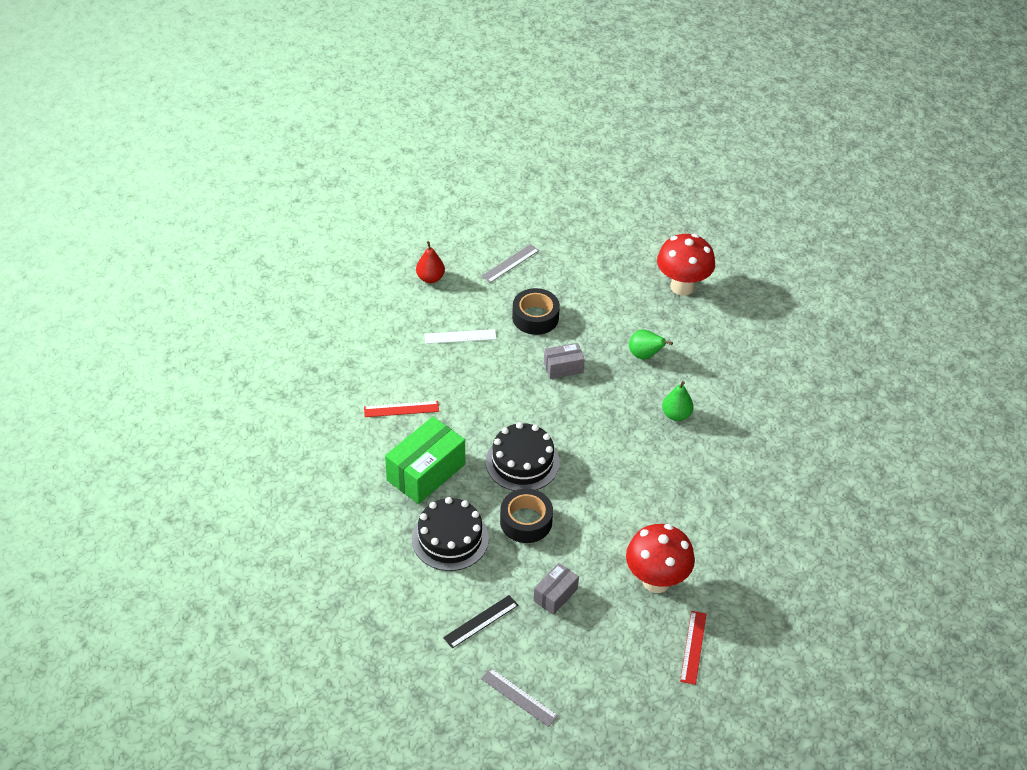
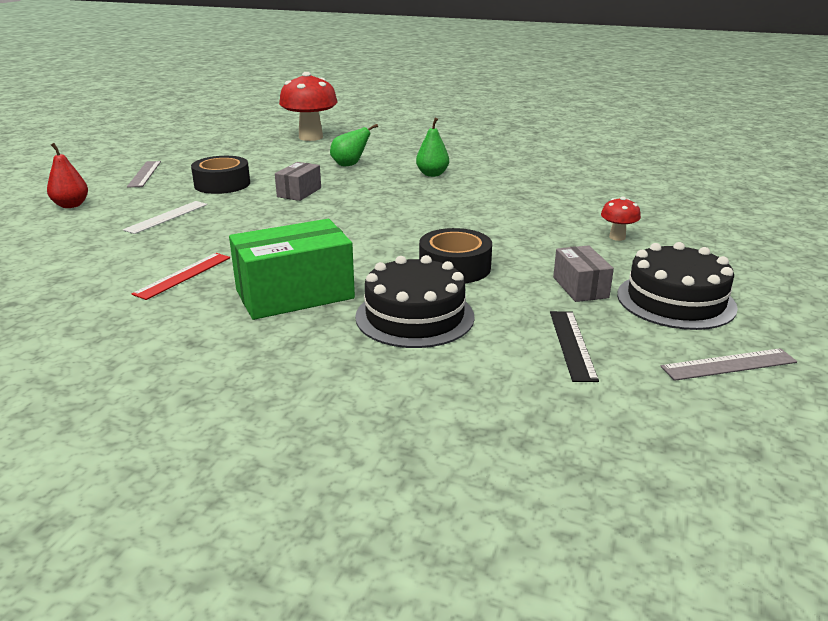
camera: 50 degrees left, 20 degrees down
green box [385,416,465,504] -> green box turned 75 degrees clockwise [229,219,355,320]
black cake [486,422,560,491] -> black cake moved to [617,242,738,330]
red mushroom [626,524,695,593] -> red mushroom [601,197,641,241], size x0.46
red ruler [680,611,707,685] -> none

